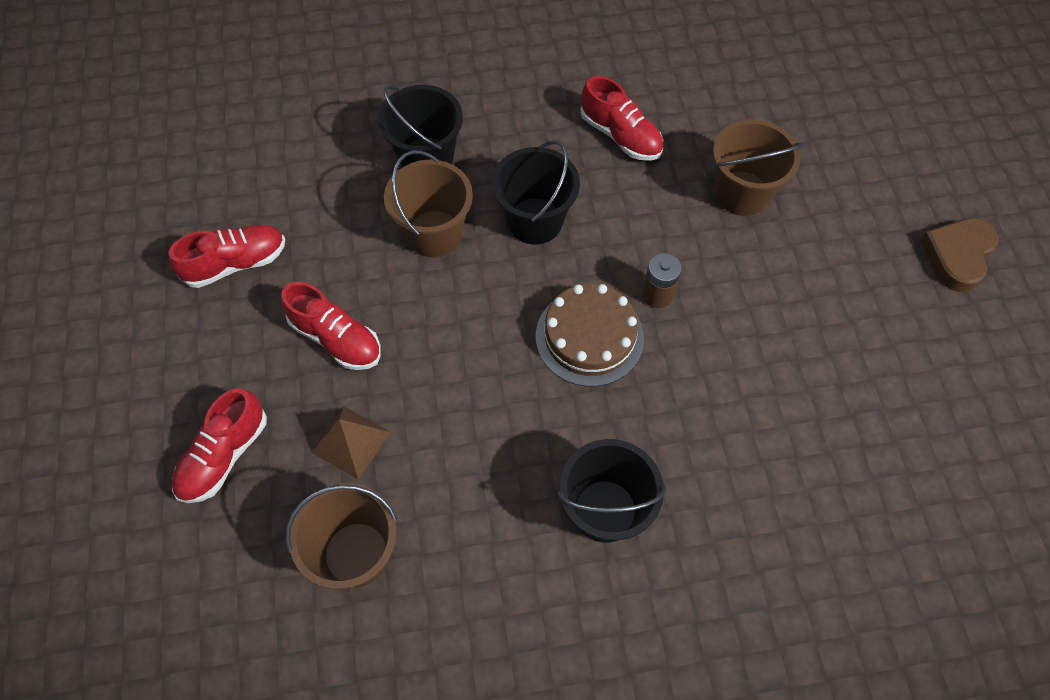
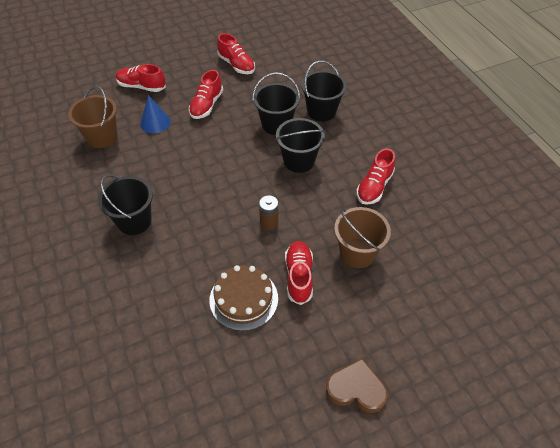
camera: 75 degrees right, 10 degrees down
brown pyramid [311,407,391,480] -> blue cone [140,95,171,133]
brown bucket [384,150,473,257] -> black bucket [253,72,300,135]
brown cake [536,284,644,387] -> brown cake moved to [209,265,278,331]
none -> red shoe [285,241,313,305]

